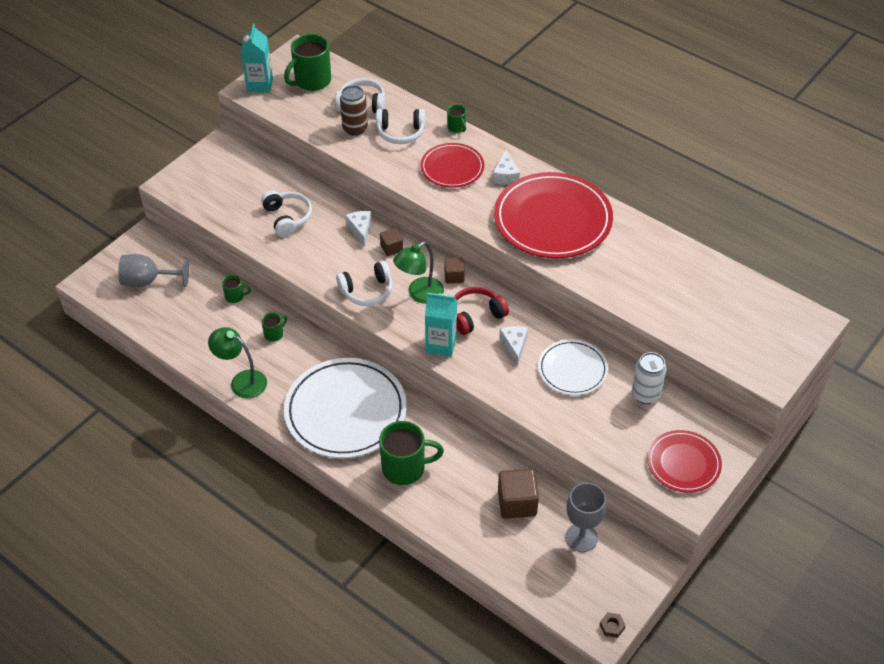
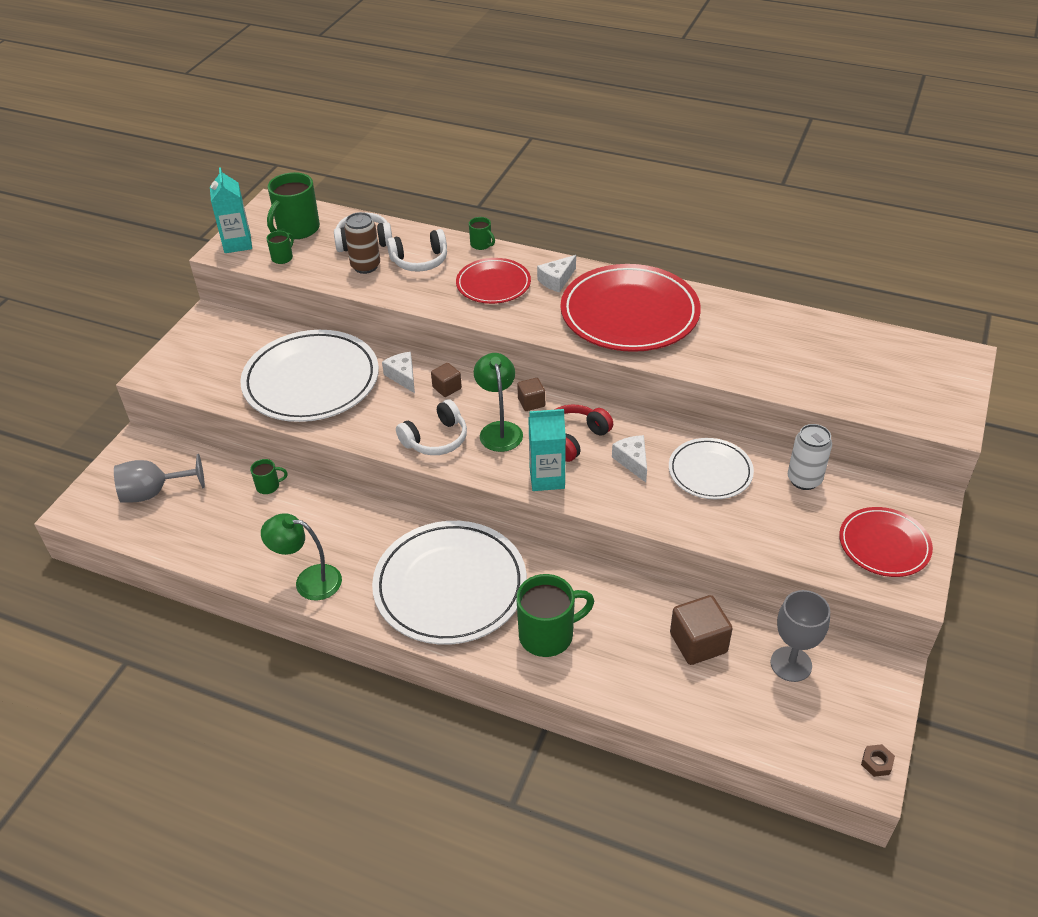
camera: 15 degrees left, 5 degrees down
white headphones [261,190,312,237] -> white plate [240,330,379,422]
green mug [261,313,287,342] -> green mug moved to [266,231,294,264]
green lamp [393,241,444,304] -> green lamp turned 135 degrees clockwise [474,353,523,452]
white cheese [493,150,520,185] -> white cheese turned 60 degrees clockwise [537,255,576,292]

